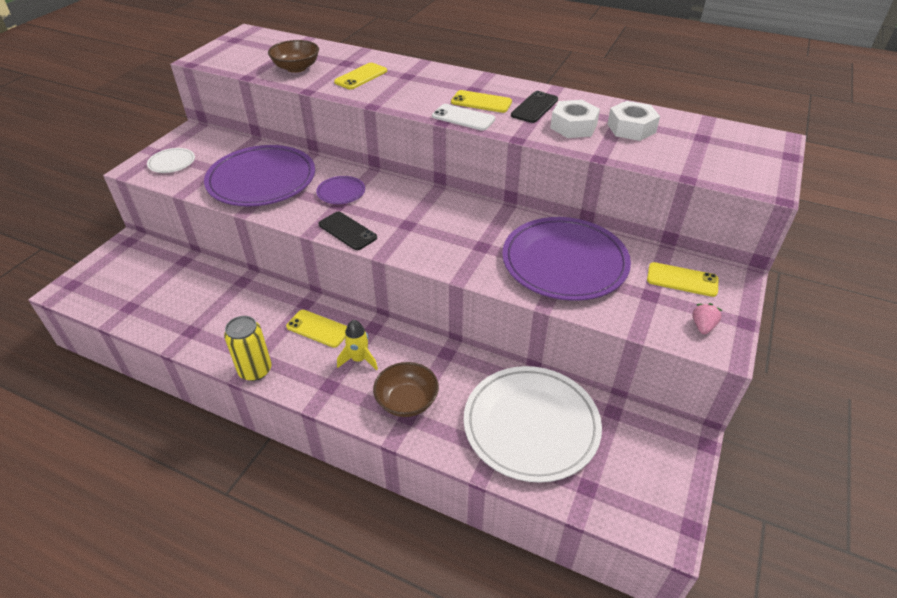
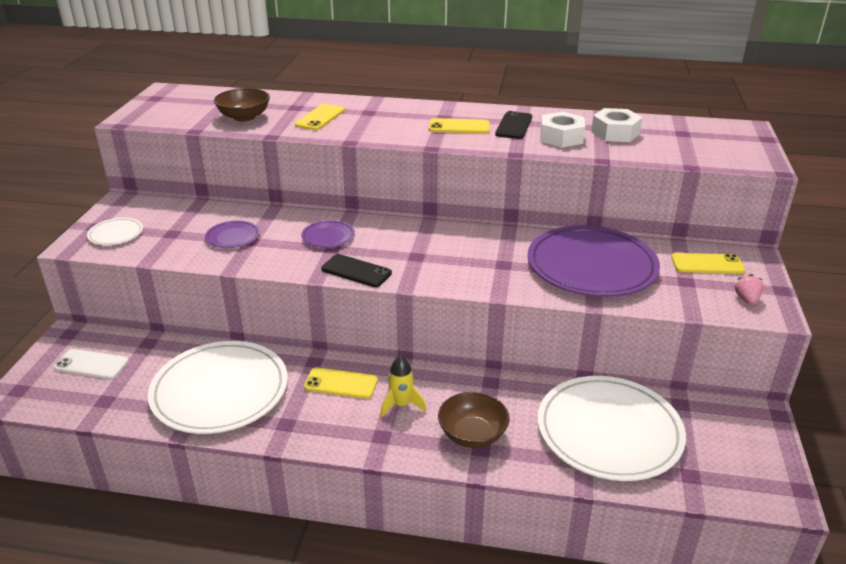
camera: 15 degrees left, 10 degrees down
purple plate [204,145,315,206] -> purple plate [205,221,259,248], size x0.44
yellow can [224,316,272,381] -> none
white phone [432,104,495,131] -> white phone moved to [54,349,129,379]
none -> white plate [148,341,288,434]

